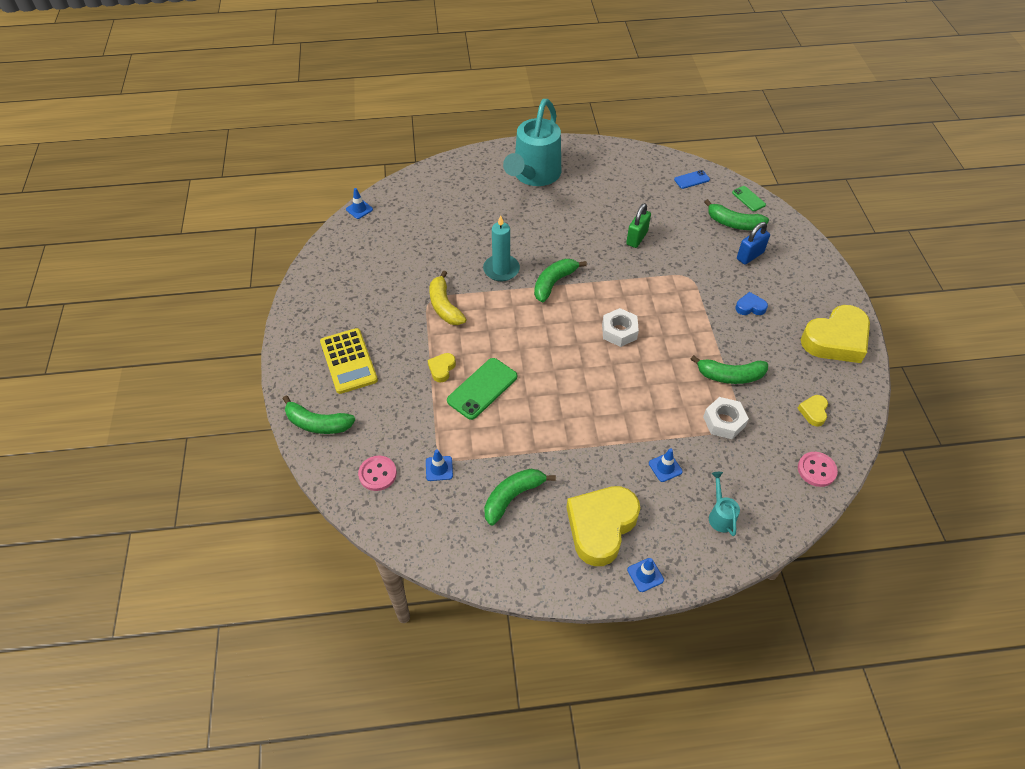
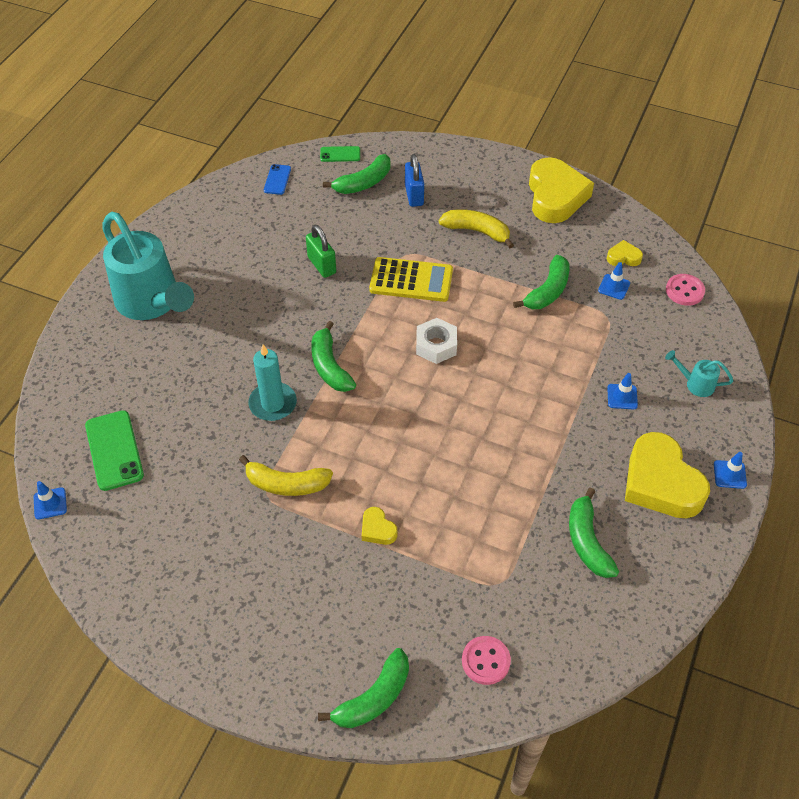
camera: 60 degrees left, 0 degrees up
yellow calculator [320,328,378,394] -> yellow calculator moved to [369,257,453,302]
blue traffic cone [426,450,453,481] -> blue traffic cone moved to [598,262,630,300]
green phone [447,358,517,420] -> green phone moved to [85,410,144,491]
white nut [703,397,749,439] -> none
blue heart [736,292,768,315] -> yellow banana [439,209,514,248]
yellow heart [797,395,828,427] -> yellow heart turned 135 degrees clockwise [607,240,643,266]

